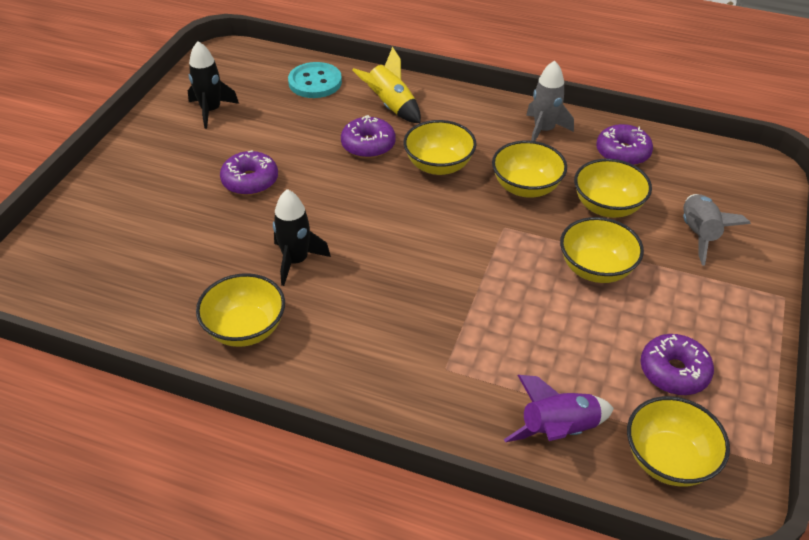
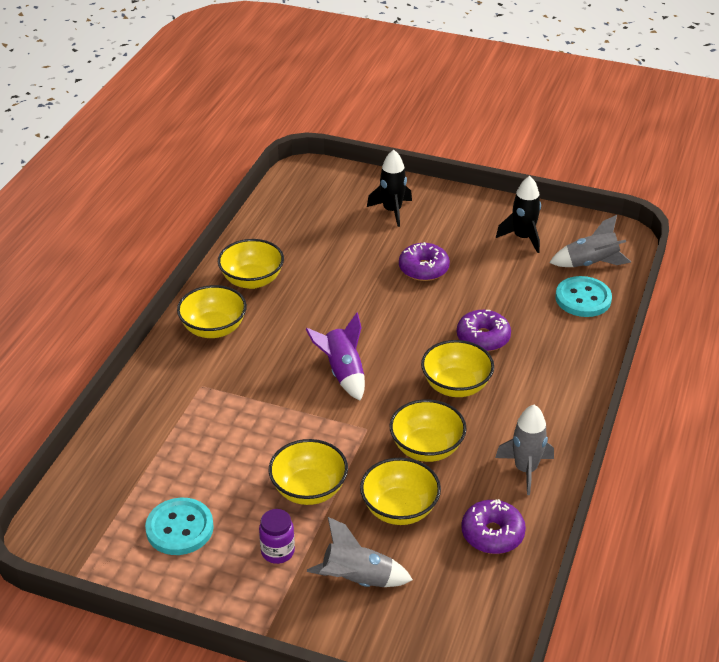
camera: 90 degrees right, 5 degrees down
black rocket [273,189,331,286] -> black rocket moved to [367,150,412,227]
yellow rocket [352,47,421,123] -> none
purple rocket [504,375,614,442] -> purple rocket moved to [306,313,365,401]
yellow bowl [627,396,730,486] -> yellow bowl moved to [177,285,247,338]
purple donut [640,334,714,395] -> turquoise button [145,498,214,555]
none -> purple jar [259,509,295,564]
none -> grey rocket [549,215,631,267]

